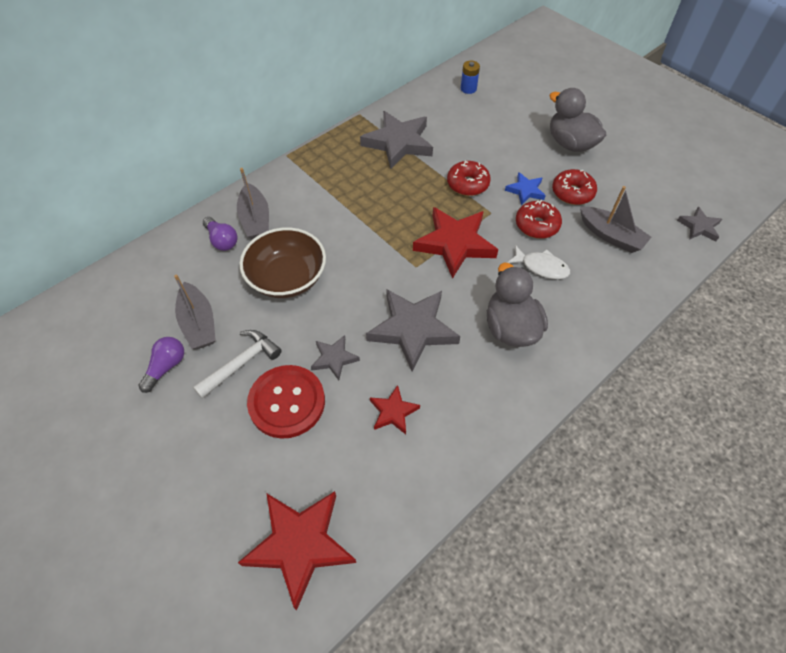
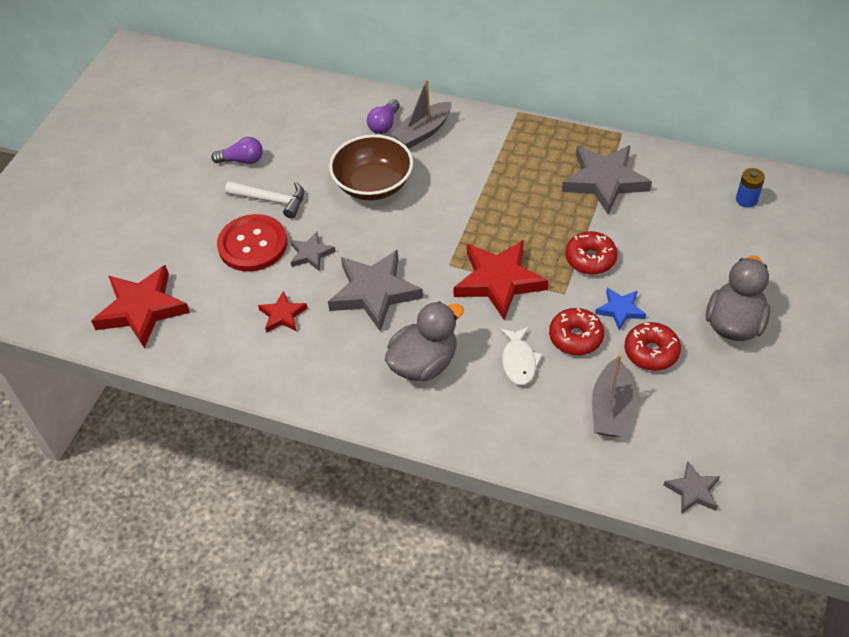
camera: 65 degrees right, 5 degrees down
grey boat [174,274,216,349] -> none

